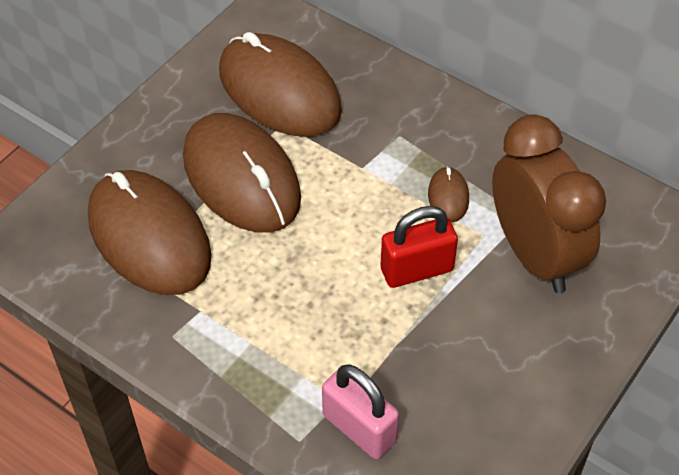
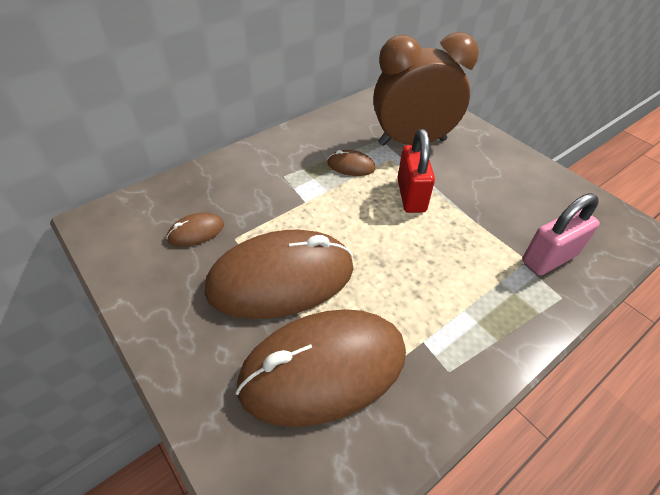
camera: 75 degrees left, 5 degrees down
brown mouse [219,32,342,137] -> brown mouse [166,213,224,247], size x0.41

